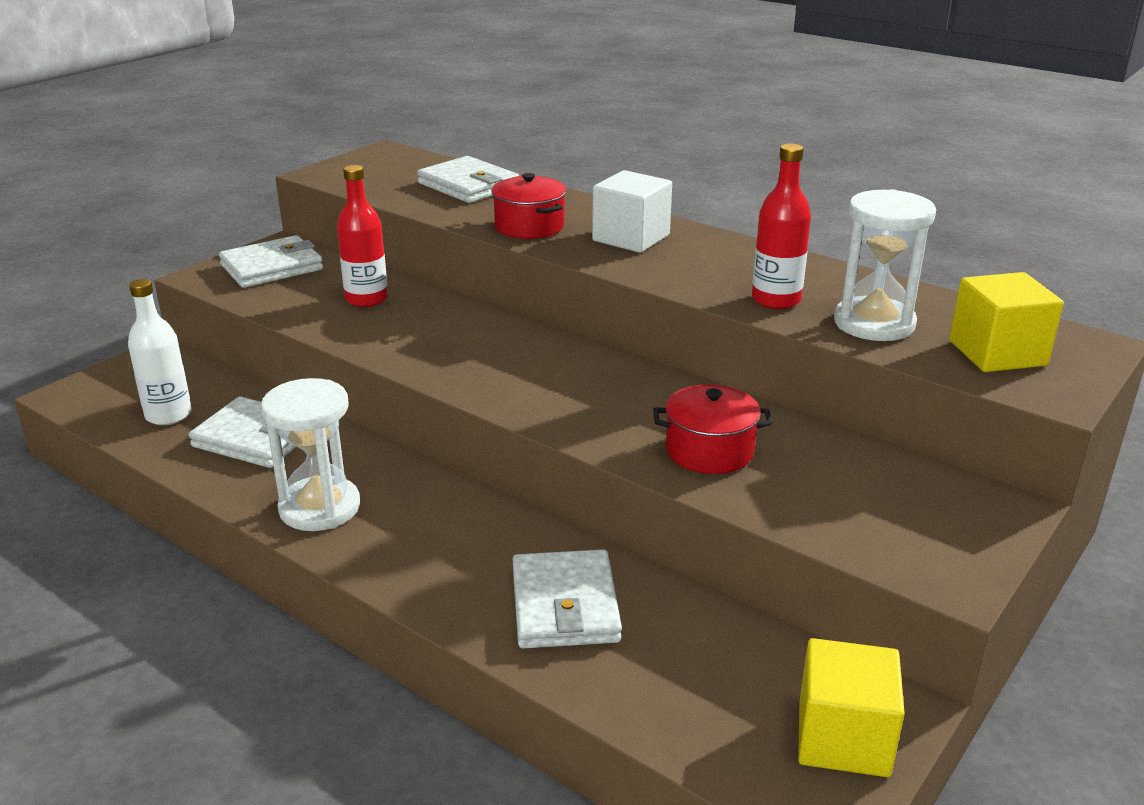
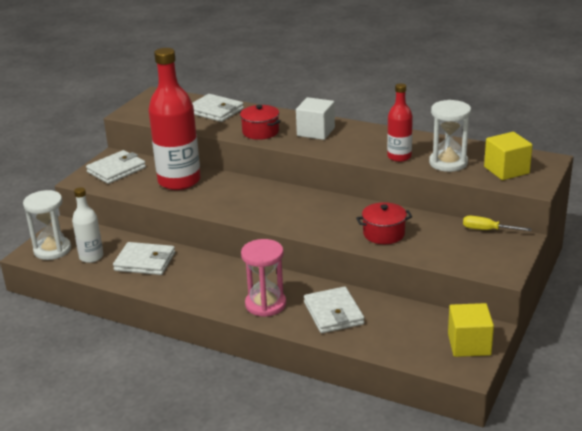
camera: 10 degrees left, 0 degrees up
white hourglass [261,378,360,531] -> white hourglass moved to [23,190,71,260]
red bottle [337,165,388,307] -> red bottle [148,48,201,190], size x1.88
none -> pink hourglass [241,239,286,317]
none -> yellow screwdriver [463,216,531,231]

